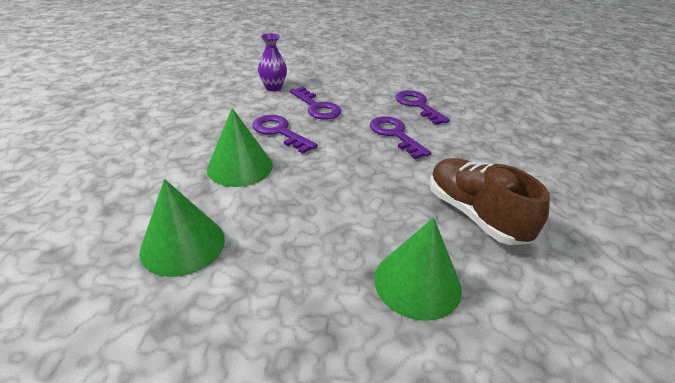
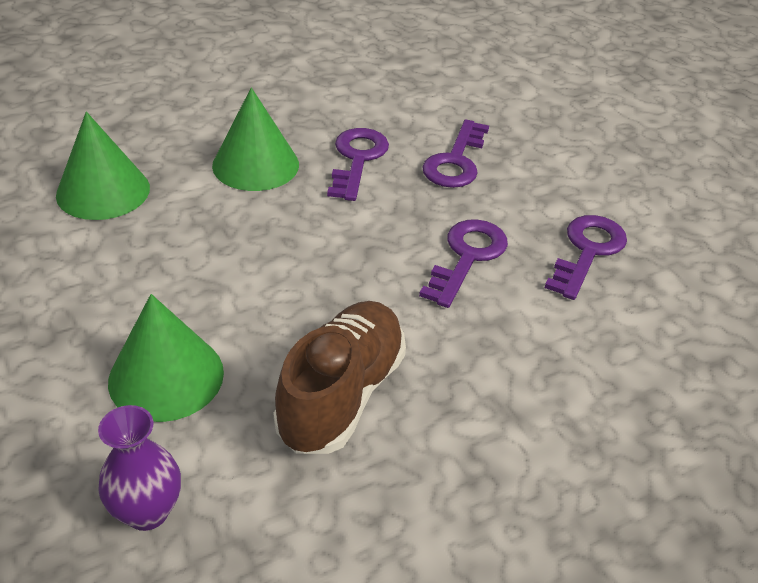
camera: 55 degrees right, 5 degrees up
purple vase [258,33,287,91] -> purple vase moved to [98,405,181,531]

